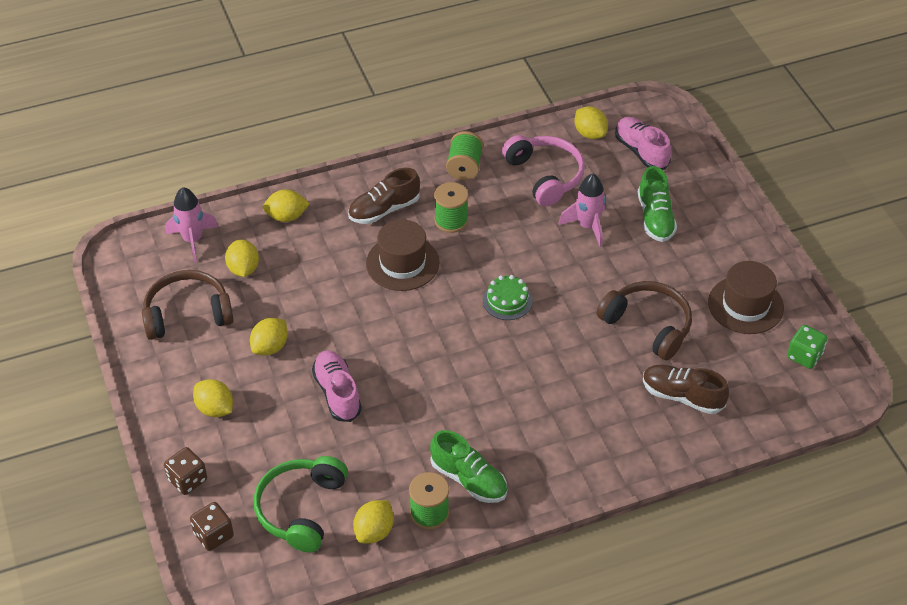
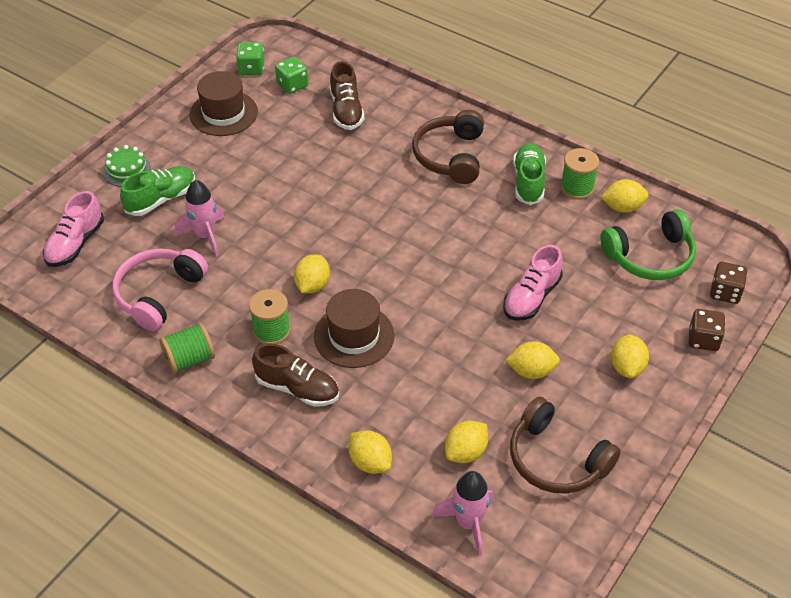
camera: 125 degrees left, 0 degrees up
green cake [483,275,532,320] -> green cake moved to [103,145,151,187]
yellow lemon [574,106,608,139] -> yellow lemon moved to [294,254,330,293]
brown headphones [597,281,692,360] -> brown headphones moved to [412,110,484,184]
none -> green dice [275,56,308,94]

